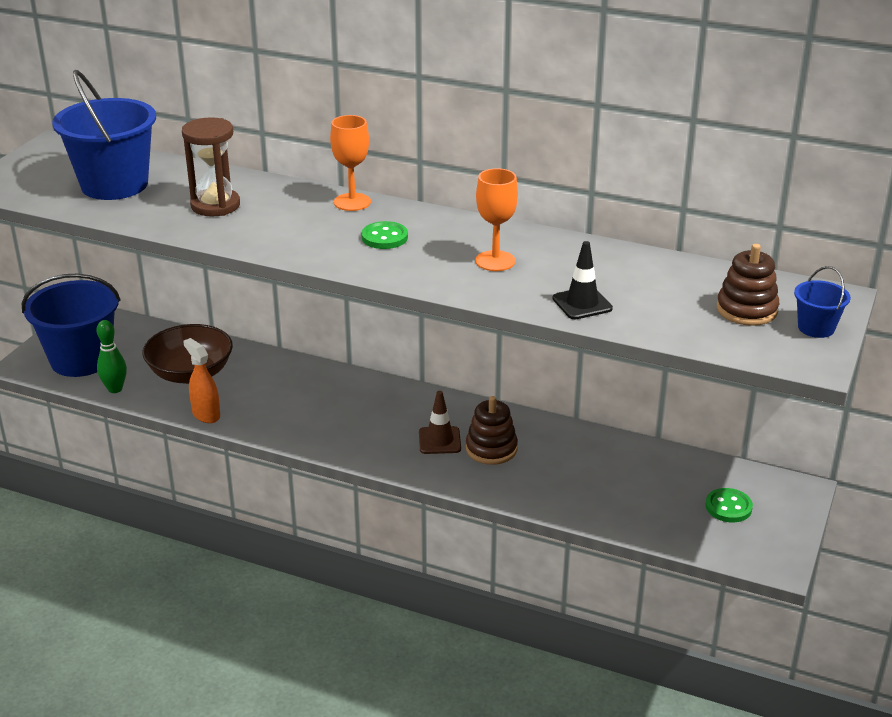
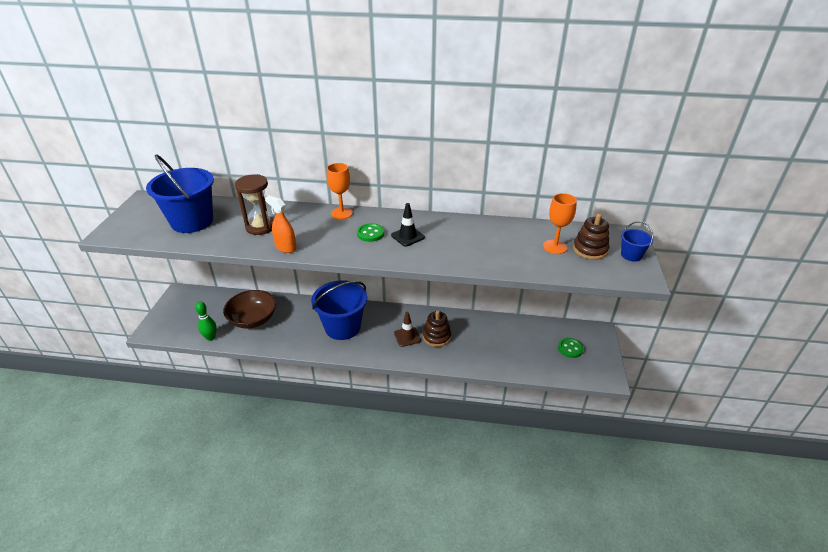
camera: 15 degrees left, 5 degrees up
blue bucket [22,274,121,377] -> blue bucket moved to [311,280,367,340]
orange spray bottle [183,338,220,423] -> orange spray bottle moved to [265,196,296,253]
orange goblet [475,168,518,271] -> orange goblet moved to [543,193,577,254]
black traffic cone [553,241,613,319] -> black traffic cone moved to [391,203,425,247]

